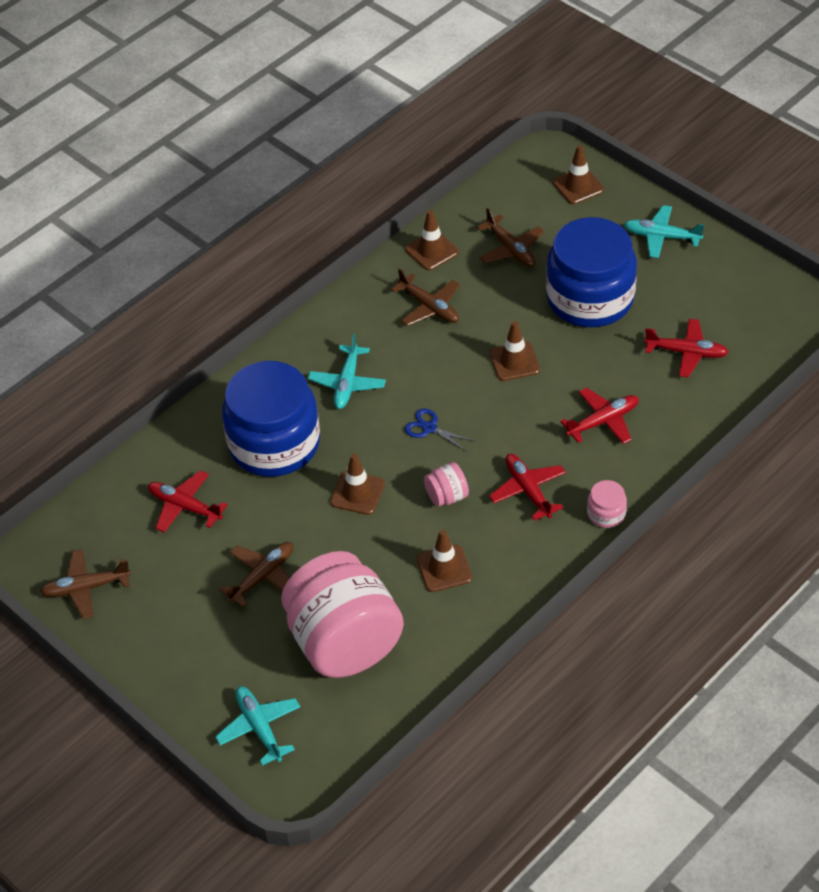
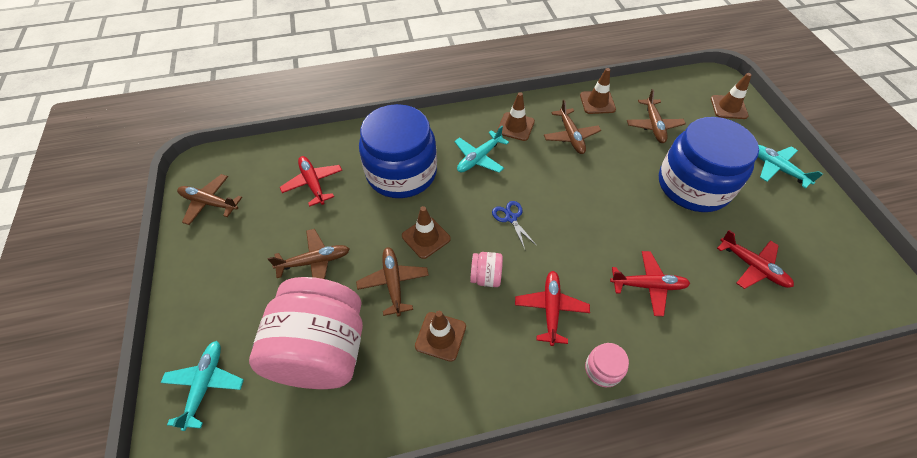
camera: 30 degrees right, 5 degrees up
brown traffic cone [489,321,540,381] -> brown traffic cone moved to [497,92,535,141]
none -> brown plane [356,247,429,316]

